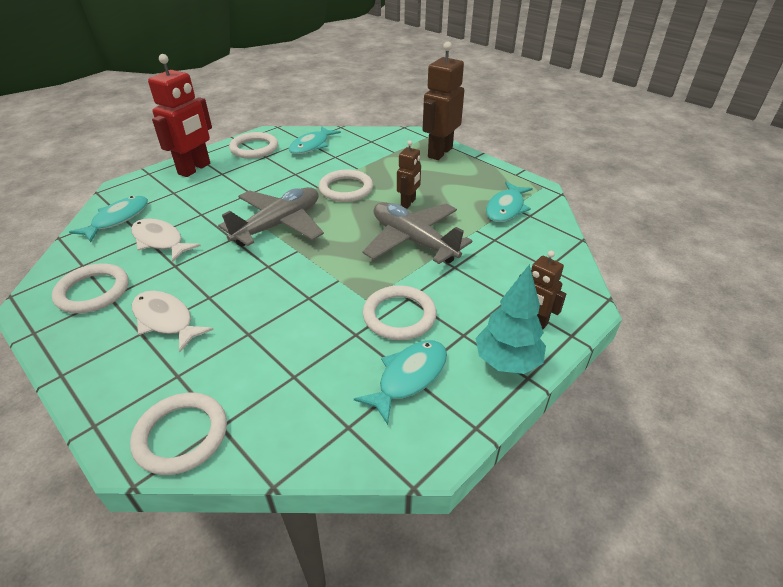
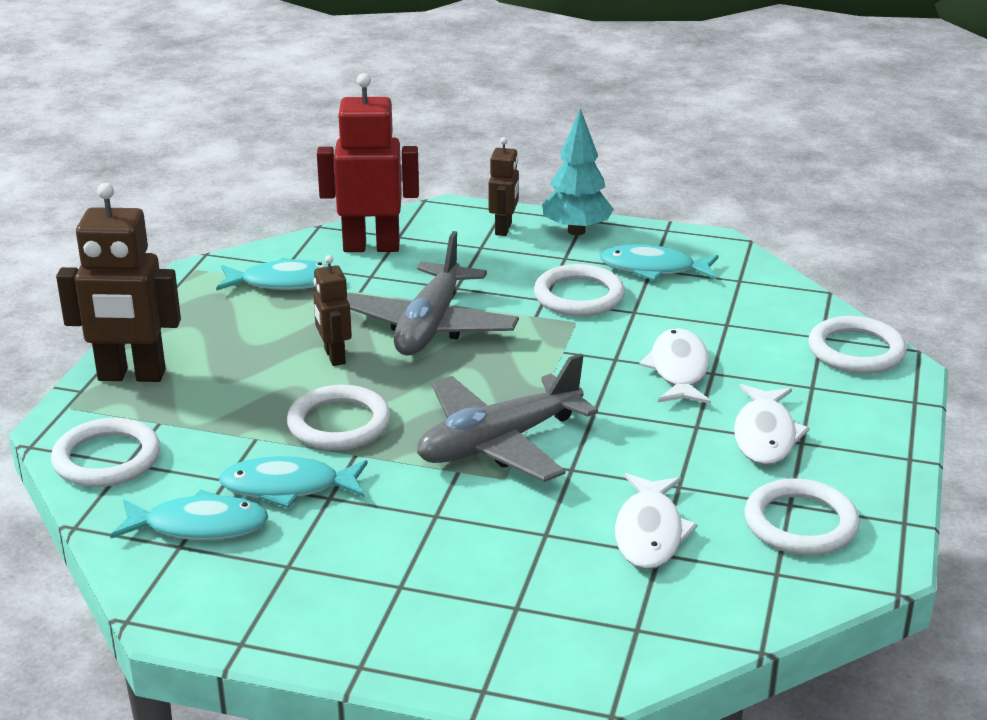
camera: 120 degrees left, 10 degrees down
turquoise fish [69,196,148,242] -> turquoise fish moved to [219,456,368,508]
red robot [148,54,212,177] -> red robot moved to [317,73,419,252]
grey plane [218,187,324,246] -> grey plane turned 45 degrees counterclockwise [417,353,598,482]
white ring [229,132,278,159] -> white ring moved to [51,418,161,487]
brown robot [397,140,421,209] -> brown robot turned 105 degrees counterclockwise [313,255,352,366]
none -> white fish [639,328,711,404]

